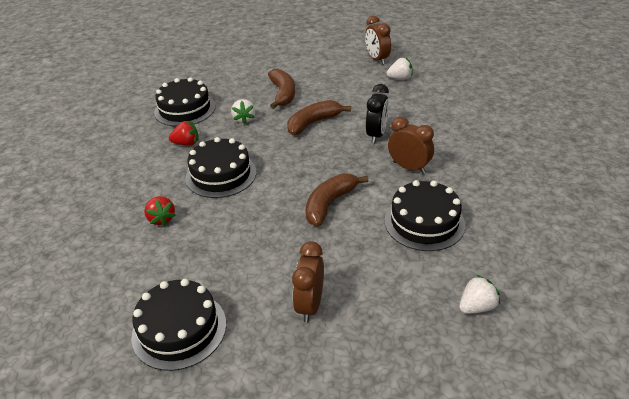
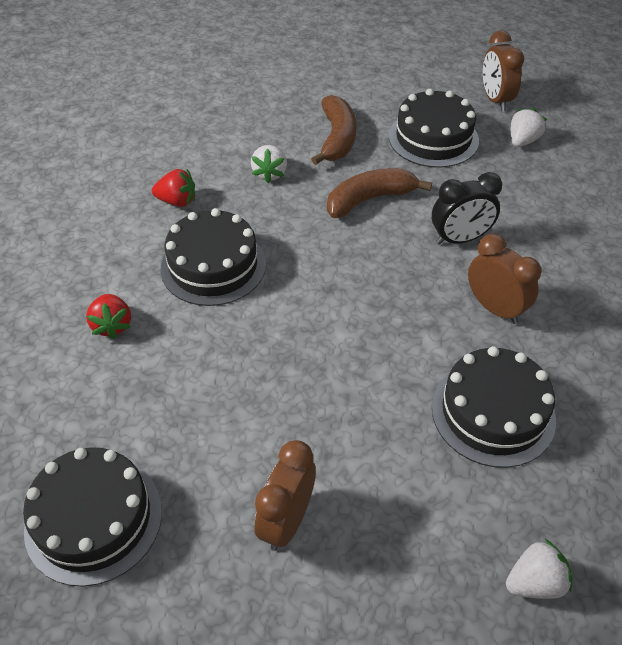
camera: 10 degrees right, 10 degrees up
black cake [154,77,216,127] -> black cake moved to [389,89,479,168]
brown banana [305,173,369,226] -> none
black clock [366,84,389,143] -> black clock turned 45 degrees clockwise [432,172,502,245]
white strawberry [387,58,413,80] -> white strawberry turned 60 degrees counterclockwise [511,108,547,147]

